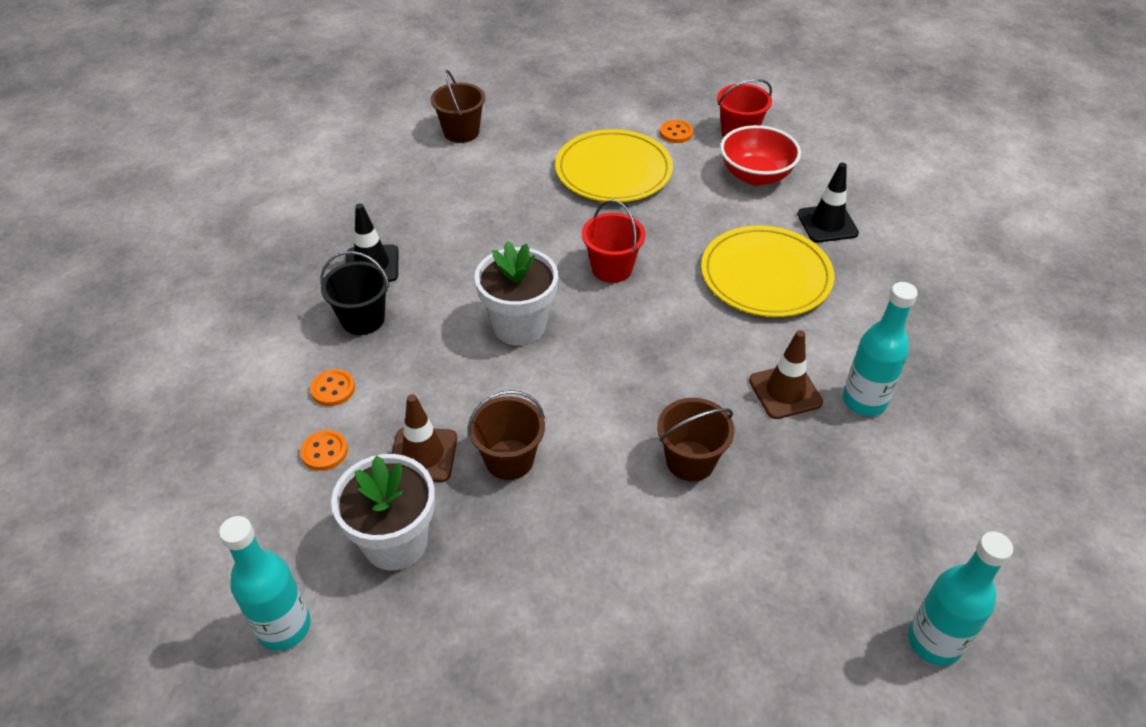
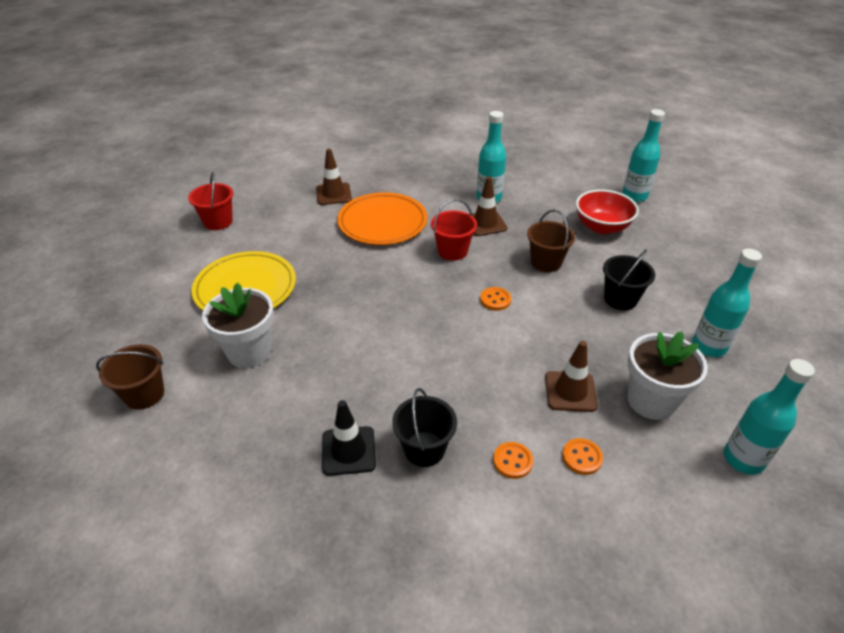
camera: 90 degrees left, 5 degrees down
brown bucket [468,390,545,480] -> none
white flower pot [475,241,558,345] -> white flower pot moved to [202,282,274,368]
red bucket [582,199,645,283] -> red bucket moved to [431,199,477,261]
orange button [660,120,693,143] -> orange button moved to [480,287,511,311]
yellow plate [701,226,835,317] -> orange plate [337,192,427,245]
red bowl [720,125,801,186] -> red bowl moved to [576,189,639,234]
black traffic cone [797,163,859,243] -> brown traffic cone [316,149,352,205]
none -> black bucket [603,249,655,310]
none -> turquoise bottle [692,249,762,357]

